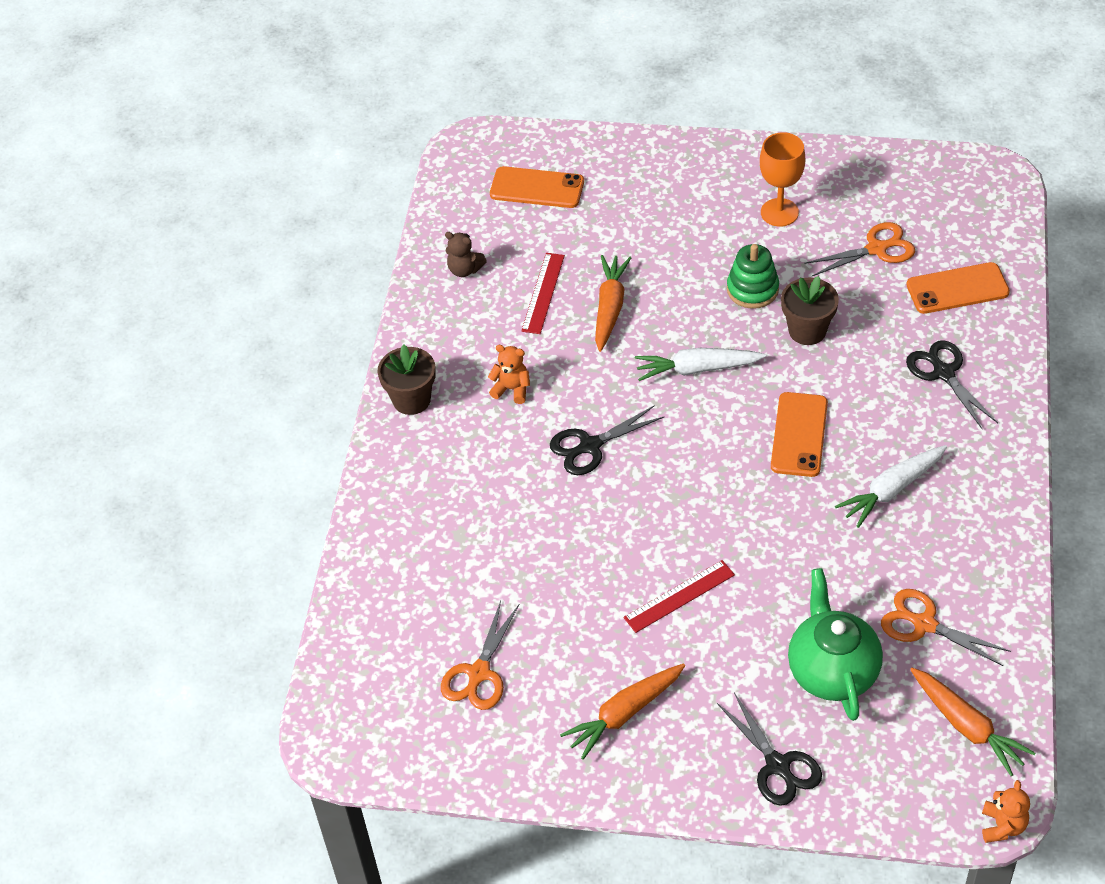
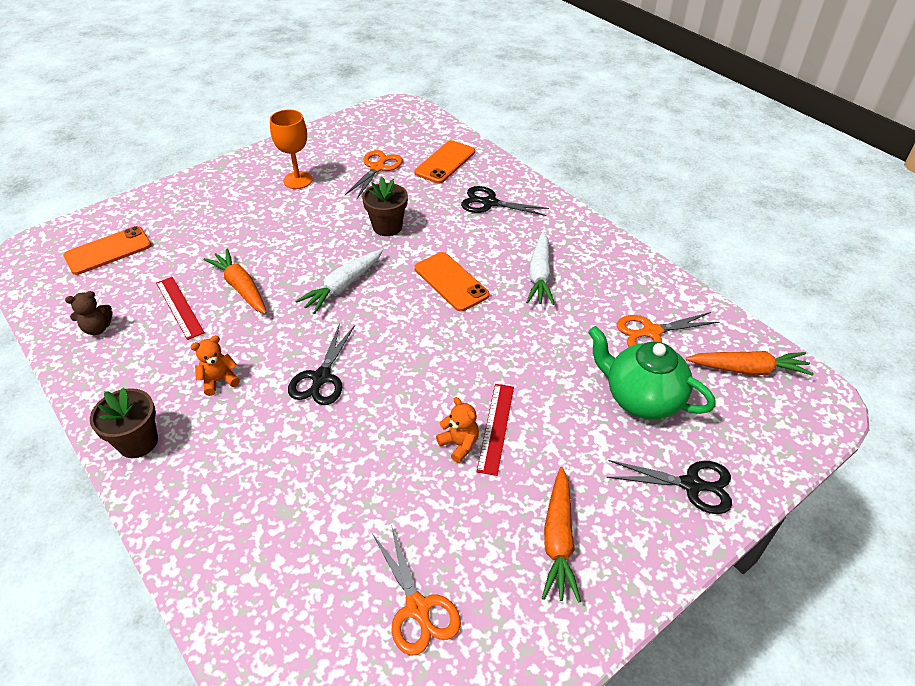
camera: 50 degrees left, 5 degrees down
green stacking toy [727,244,779,309] -> none
orange teddy bear [982,780,1030,843] -> orange teddy bear moved to [436,397,479,463]

